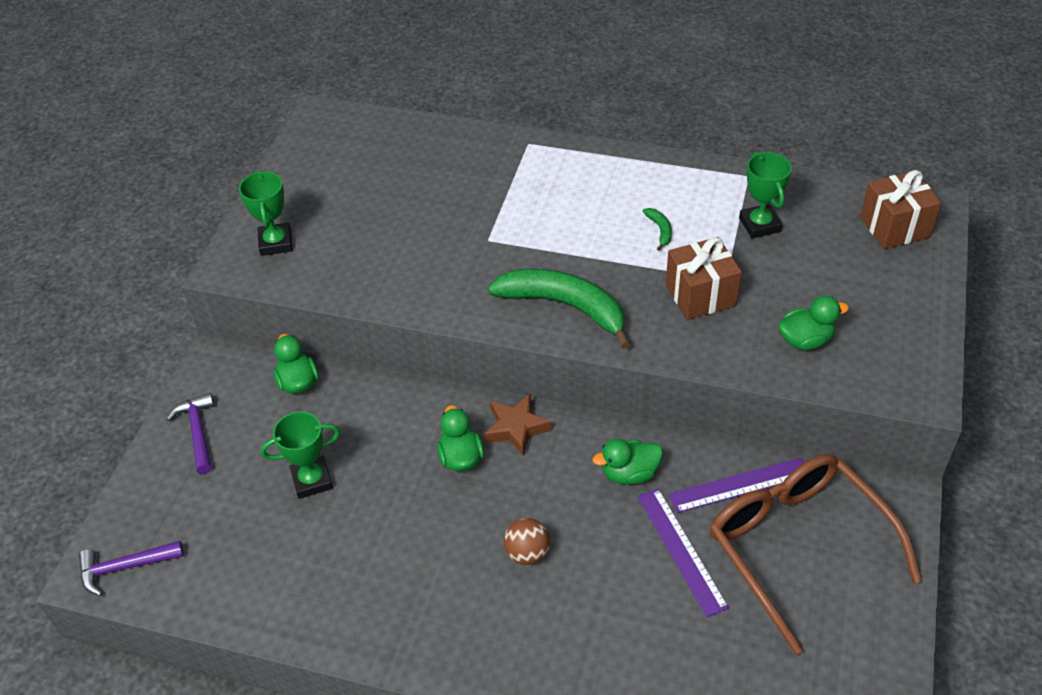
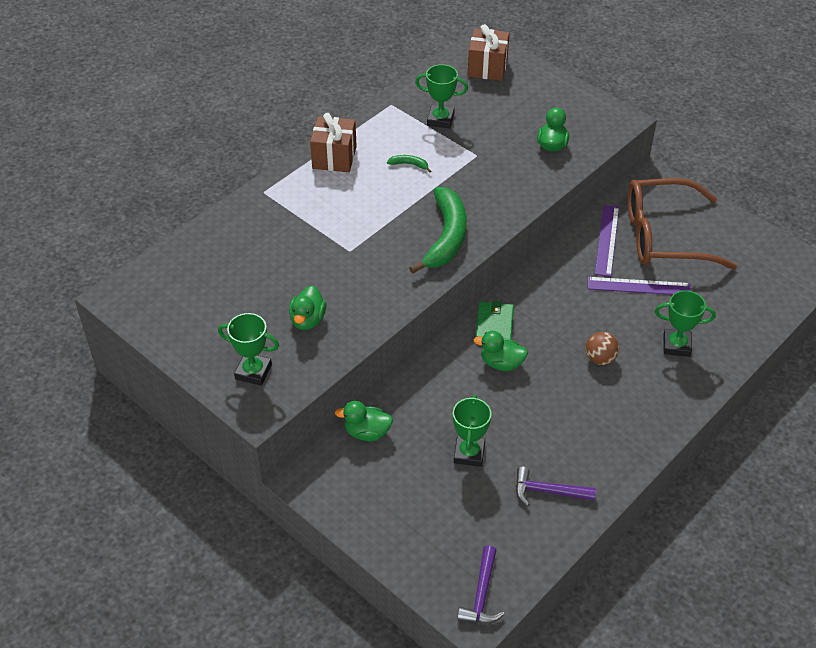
camera: 65 degrees left, 0 degrees up
purple hammer [166,393,214,474] -> purple hammer moved to [516,466,596,506]
brown star [484,394,552,456] -> green wallet [476,300,514,339]
green banana [488,269,630,349] -> green banana turned 135 degrees clockwise [409,187,467,274]
green duck [593,438,663,484] -> green duck moved to [289,285,326,330]
brown gift [666,237,742,320] -> brown gift moved to [310,113,357,172]
none -> green trophy [655,290,716,357]

